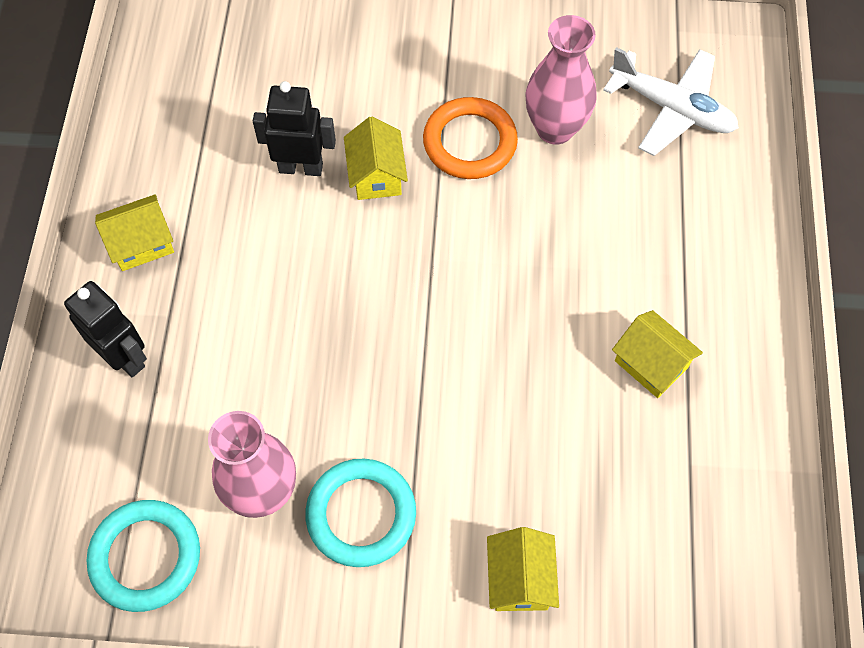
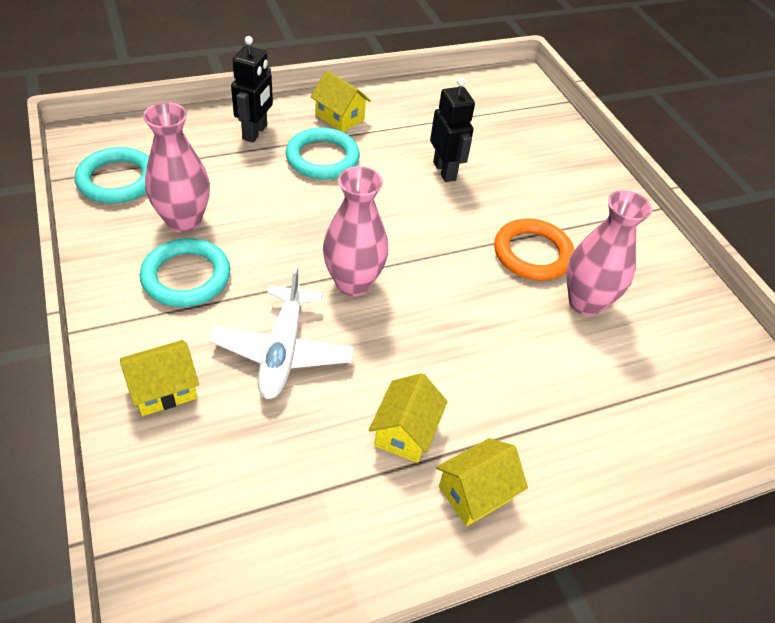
camera: 60 degrees right, 15 degrees down
yellow house [344,117,408,200] -> yellow house moved to [436,438,528,526]
white plane [603,47,739,156] -> white plane moved to [209,266,354,399]
none -> turquoise ring [285,127,360,179]
none -> pink vase [323,166,388,296]

